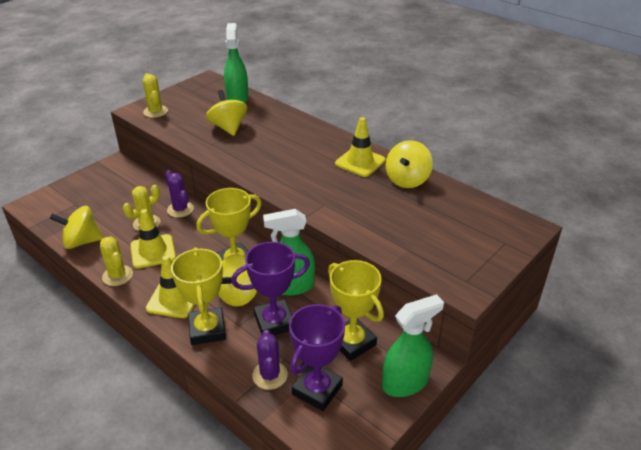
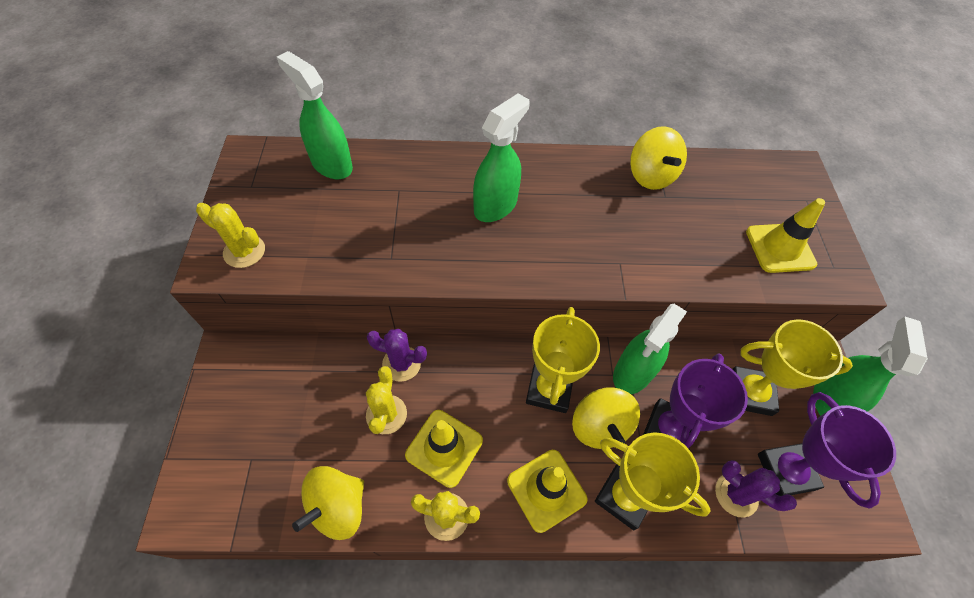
camera: 45 degrees left, 20 degrees up
yellow spinning top [206,90,247,136] -> none
yellow traffic cone [335,117,386,177] -> yellow traffic cone moved to [746,198,825,273]
none -> green spray bottle [473,93,530,222]

